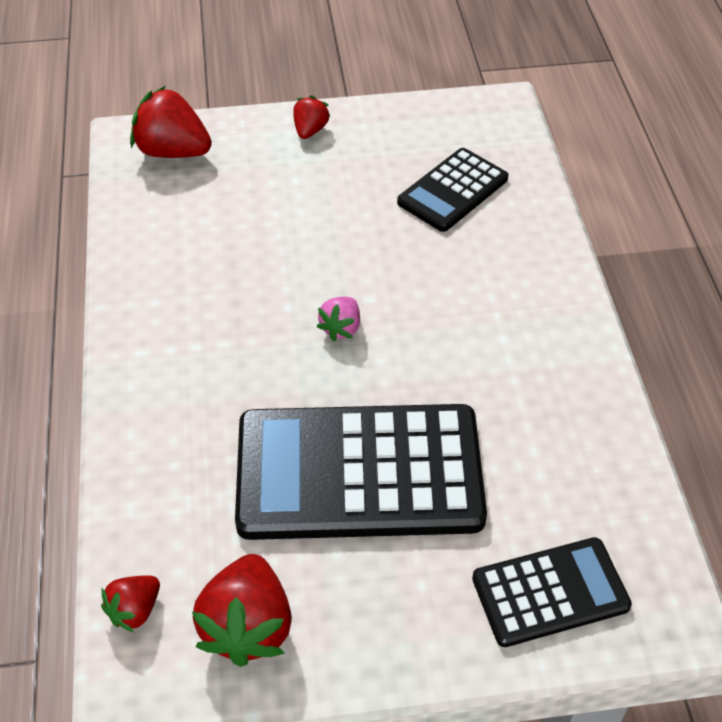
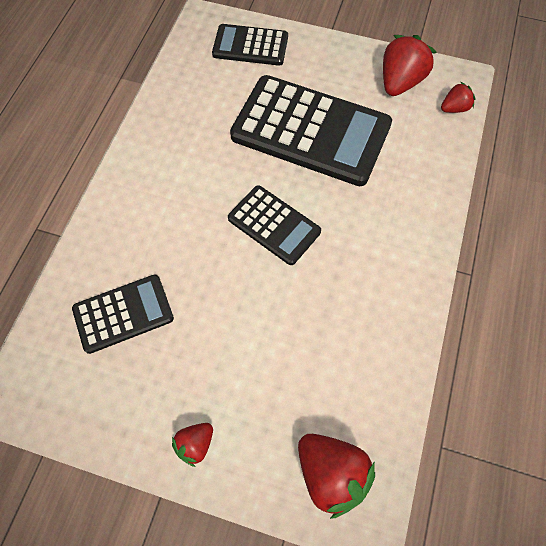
camera: 155 degrees left, 15 degrees up
pink strawberry [317,297,360,341] -> black calculator [228,185,321,265]

